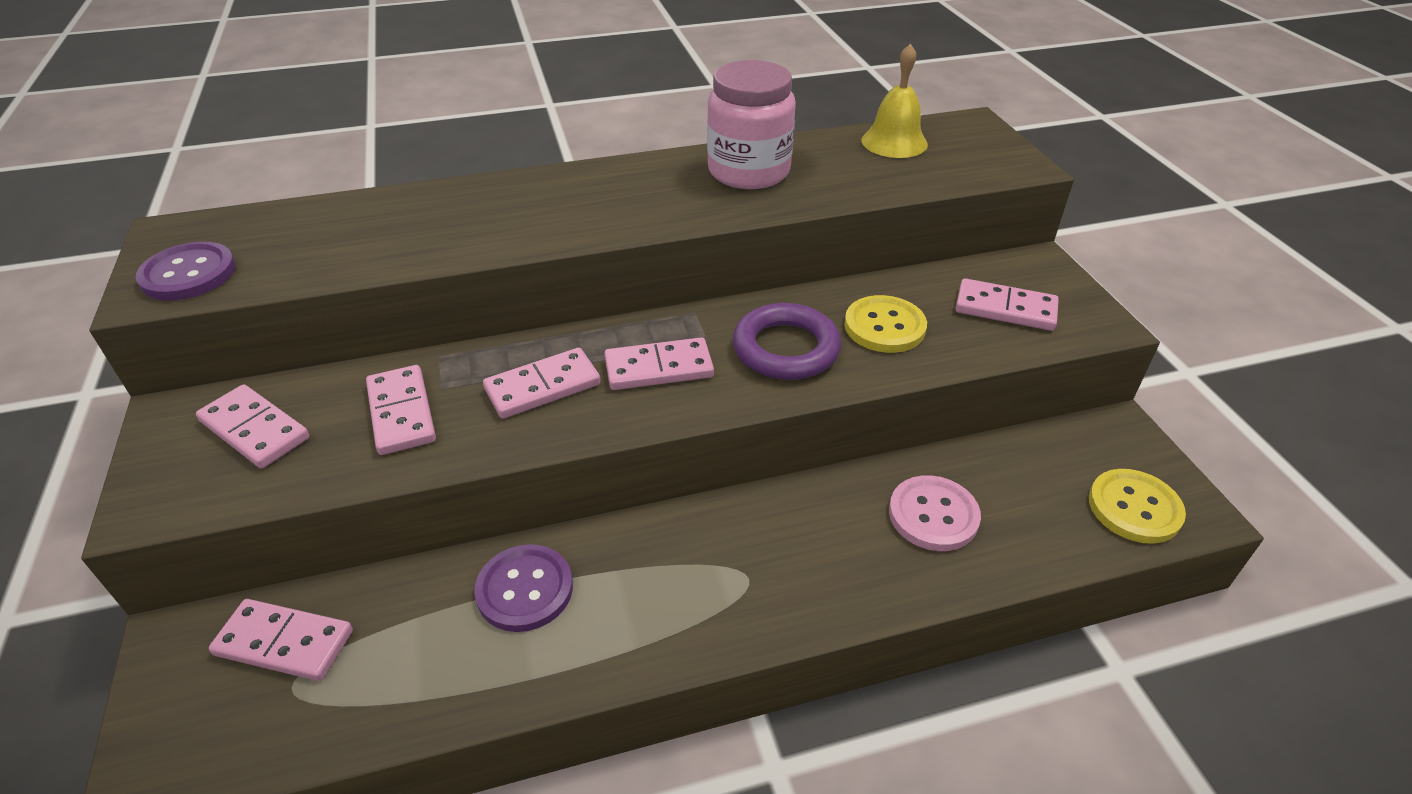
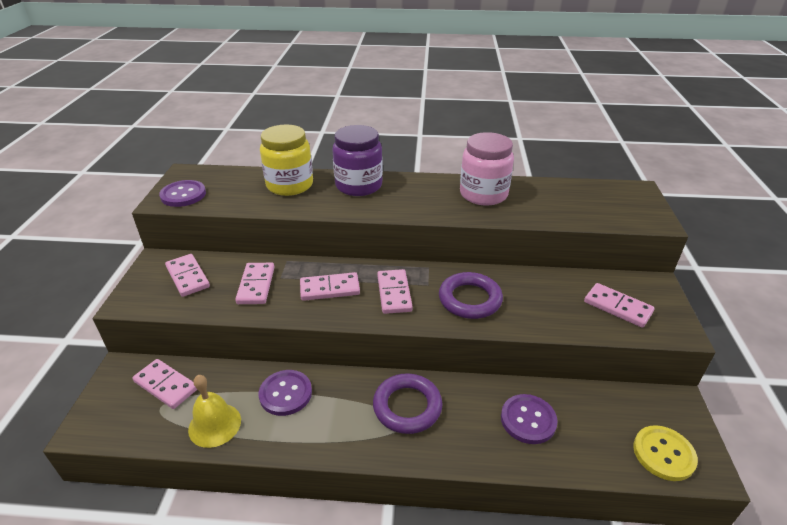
camera: 20 degrees right, 5 degrees down
pink domino [604,337,714,390] -> pink domino turned 75 degrees clockwise [377,269,413,314]
yellow button [844,295,927,353] -> none
yellow bell [862,43,928,158] -> yellow bell moved to [188,375,241,448]
pink button [889,475,981,551] -> purple button [501,394,558,444]
none -> yellow jar [260,125,313,196]
none -> purple jar [332,125,383,196]
none -> purple ring [373,374,443,434]

